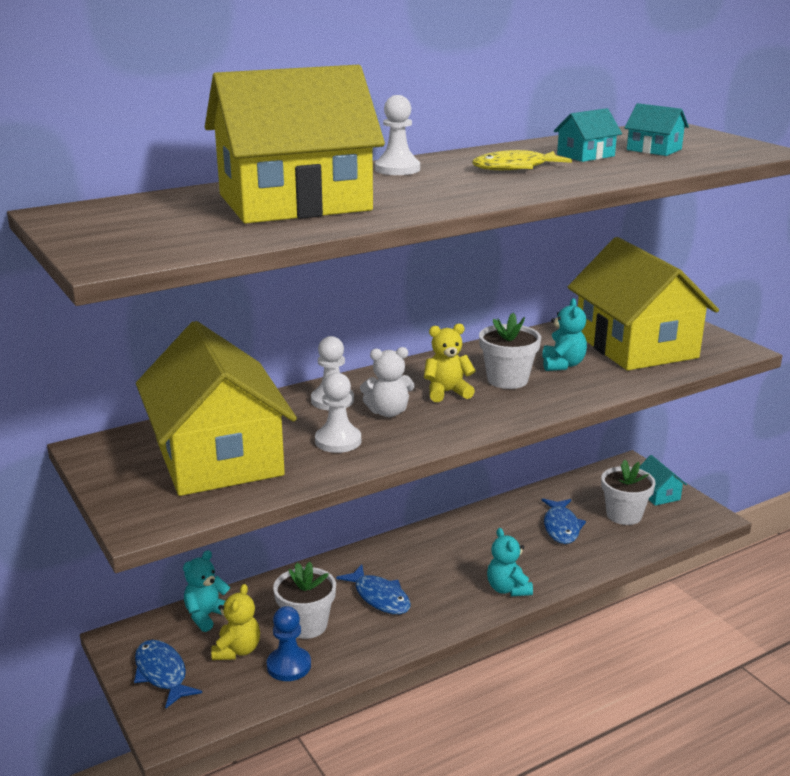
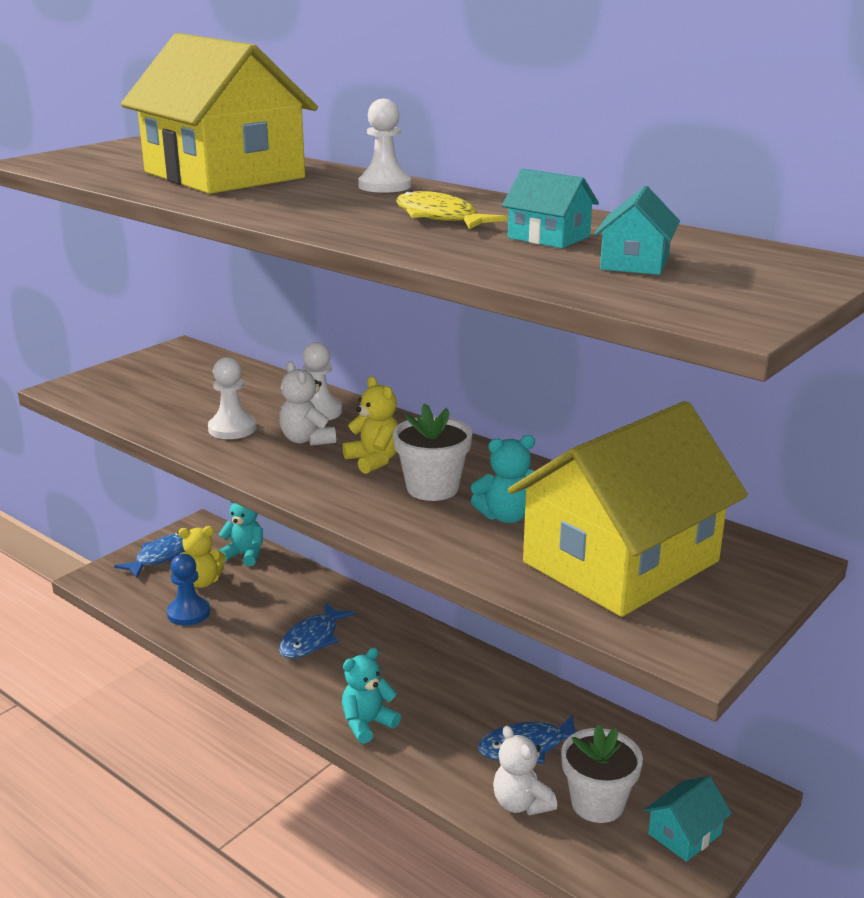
camera: 70 degrees right, 0 degrees up
yellow house [136,321,297,496] -> none
white flower pot [273,562,336,639] -> none
none -> white teddy bear [493,726,557,815]

